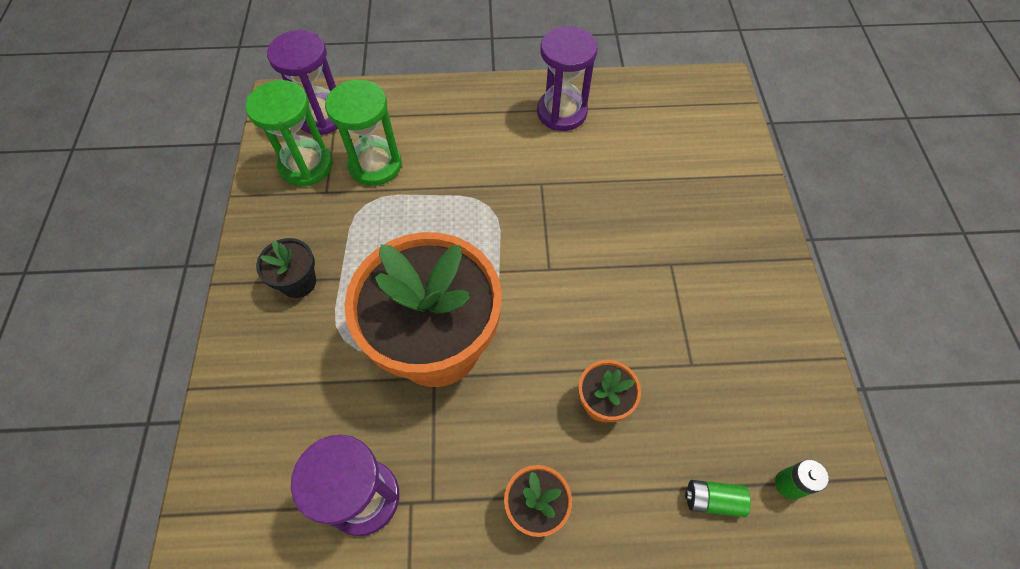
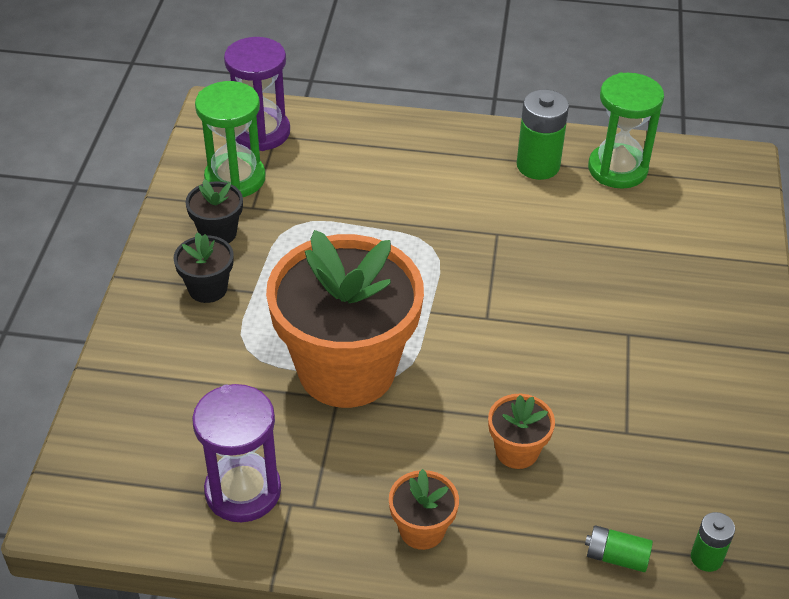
camera: 10 degrees right, 15 degrees down
green hourglass [325,80,402,186] -> green hourglass moved to [588,73,664,189]
purple hourglass [537,26,598,131] -> green battery [517,90,569,180]
none -> black flower pot [186,179,243,243]

